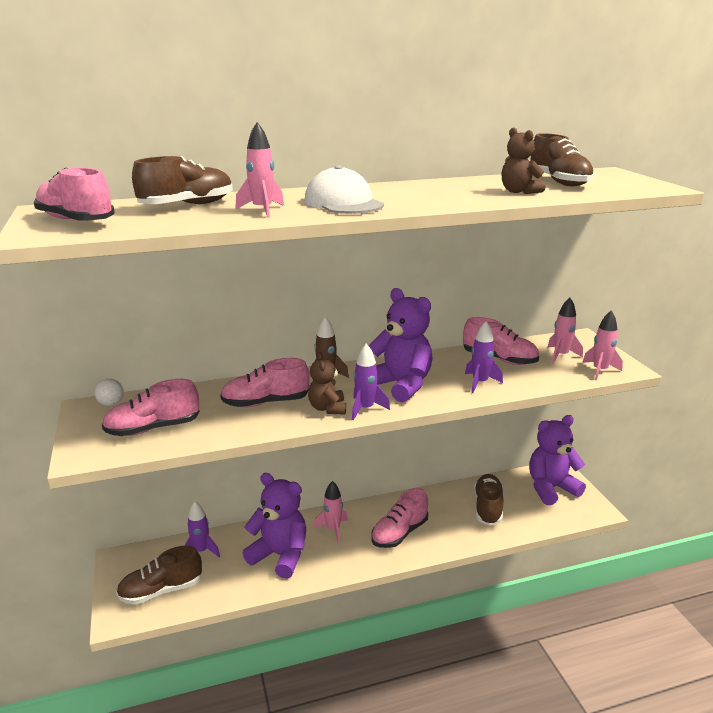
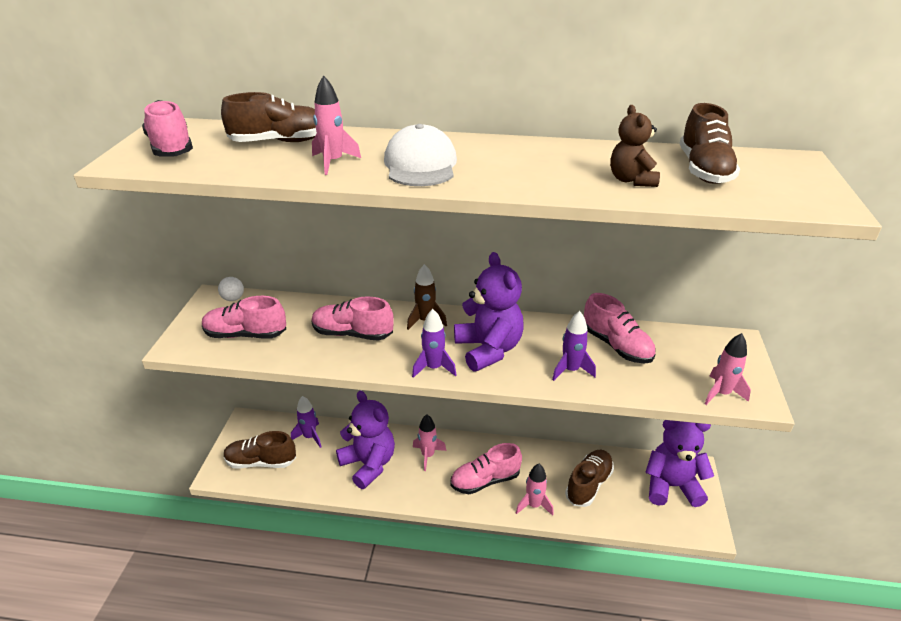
camera: 25 degrees right, 10 degrees up
brown teddy bear [308,352,346,415] -> none
pink rocket [547,298,583,364] -> pink rocket moved to [516,464,554,516]

